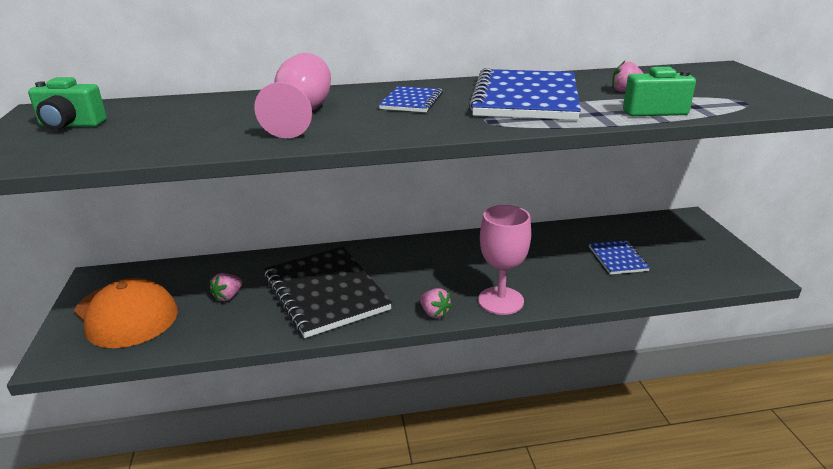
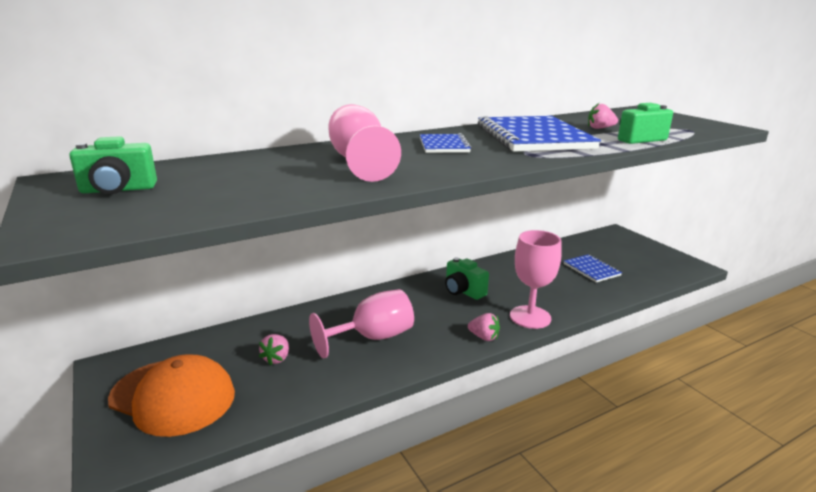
camera: 20 degrees left, 5 degrees down
black notebook [264,247,392,338] -> pink goblet [309,289,414,358]
none -> green camera [445,257,489,300]

